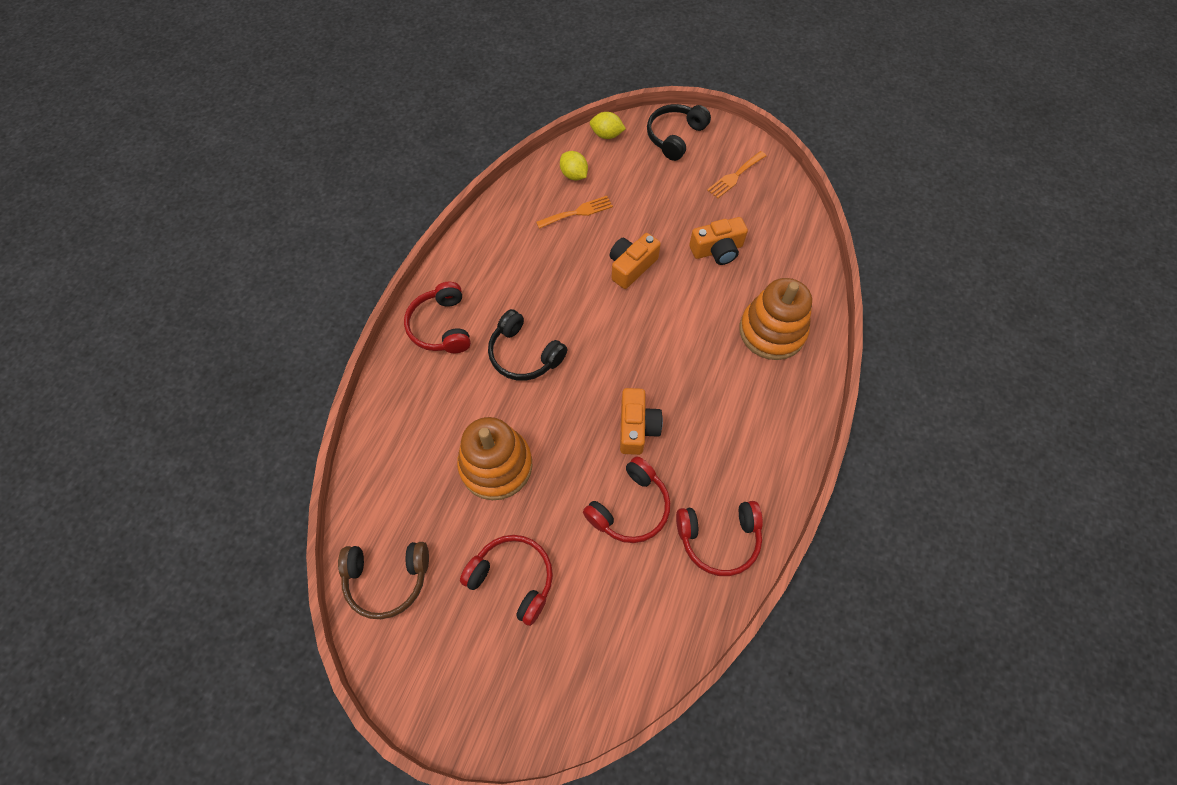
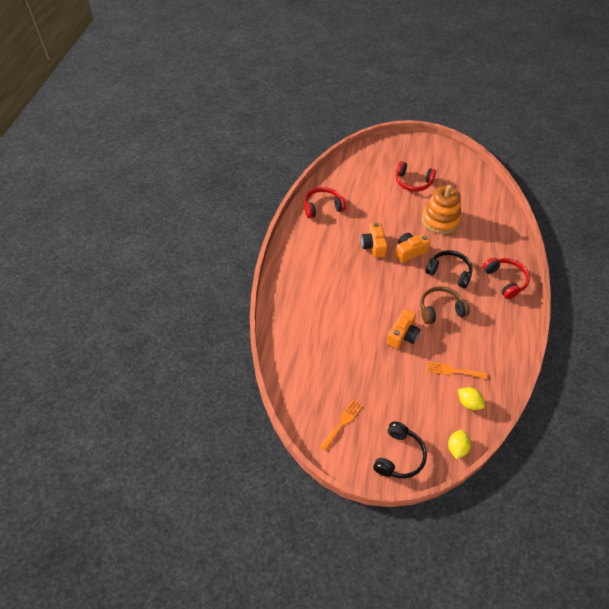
camera: 170 degrees right, 10 degrees down
brown headphones [338,542,429,619] -> brown headphones moved to [420,286,470,324]
orange fork [536,196,613,229] -> orange fork turned 45 degrees clockwise [427,361,487,379]
red headphones [583,456,670,543] -> none
yellow lemon [590,112,626,139] -> yellow lemon turned 75 degrees counterclockwise [448,430,471,459]
orange camera [689,217,748,265] -> orange camera moved to [395,233,431,263]
orange stacking toy [740,278,812,360] -> none

